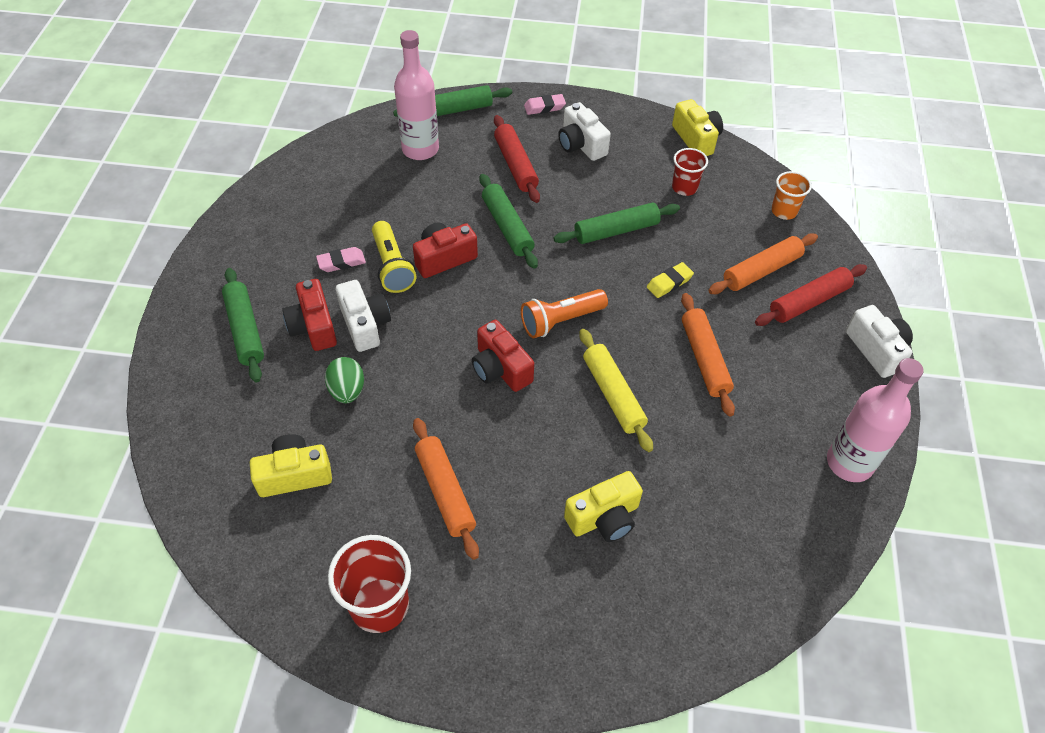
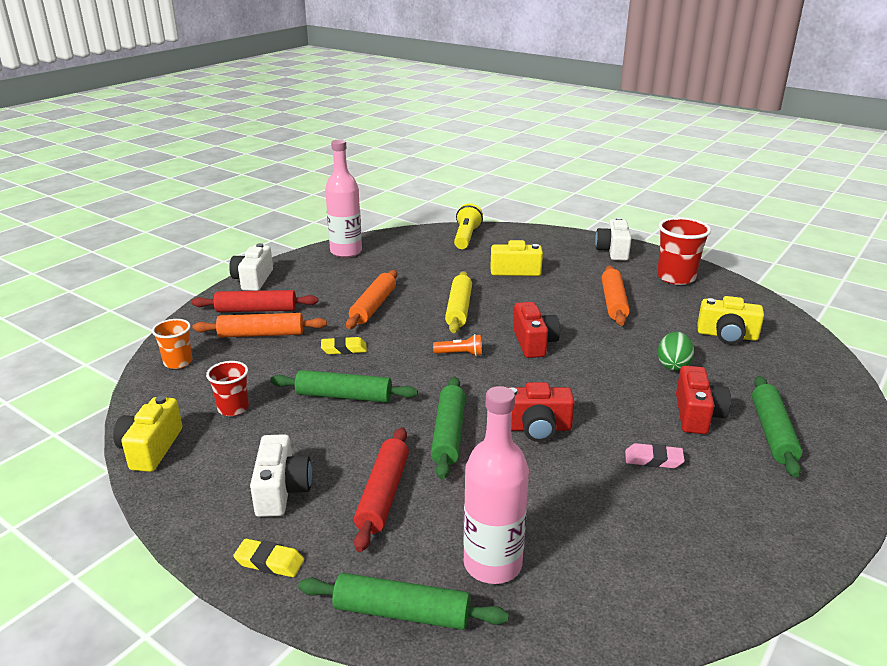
camera: 150 degrees left, 25 degrees down
white camera [336,280,391,352] -> white camera moved to [595,217,631,261]
yellow flashlight [372,221,416,293] -> yellow flashlight moved to [454,203,483,249]
orange flashlight [521,289,608,338] -> orange flashlight [433,334,482,356], size x0.60
pink eraser [524,94,566,115] -> yellow eraser [233,539,304,577]

